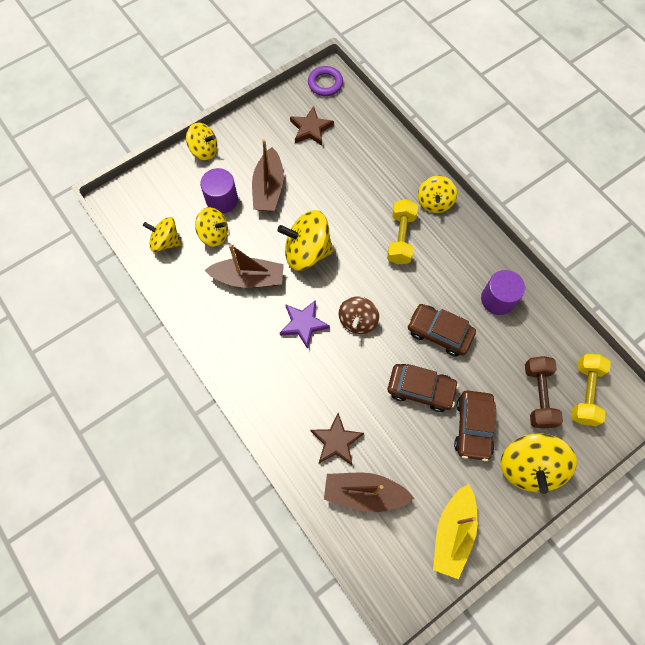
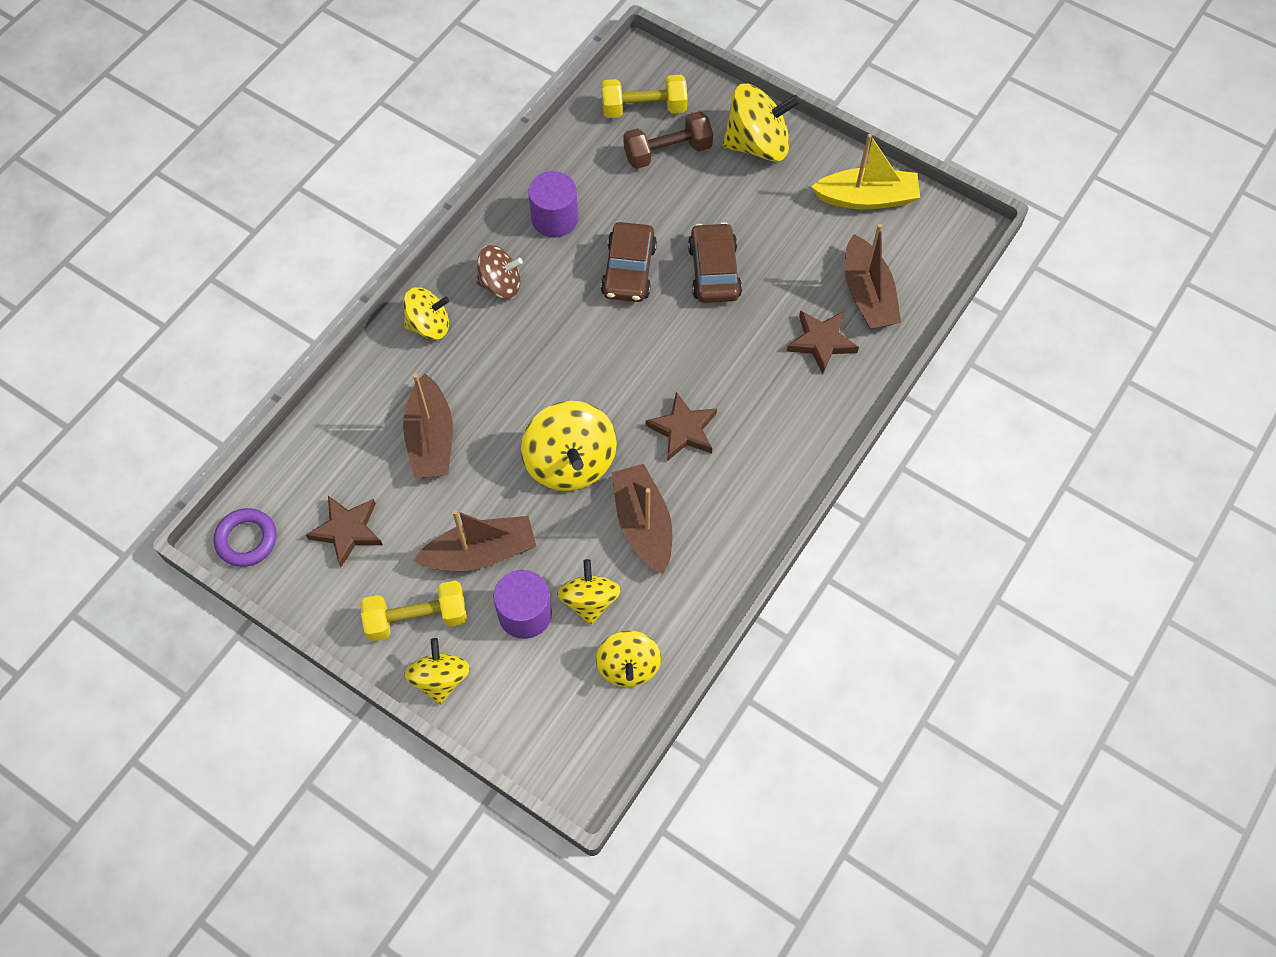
camera: 110 degrees left, 5 degrees down
purple star [280,300,330,349] -> brown star [646,392,717,460]
brown spinning top [338,297,379,334] -> brown spinning top moved to [476,245,523,299]
yellow dumbbell [387,199,418,264] -> yellow dumbbell moved to [361,581,467,642]
brown car [454,390,496,461] -> none
none -> brown boat [403,373,453,478]

